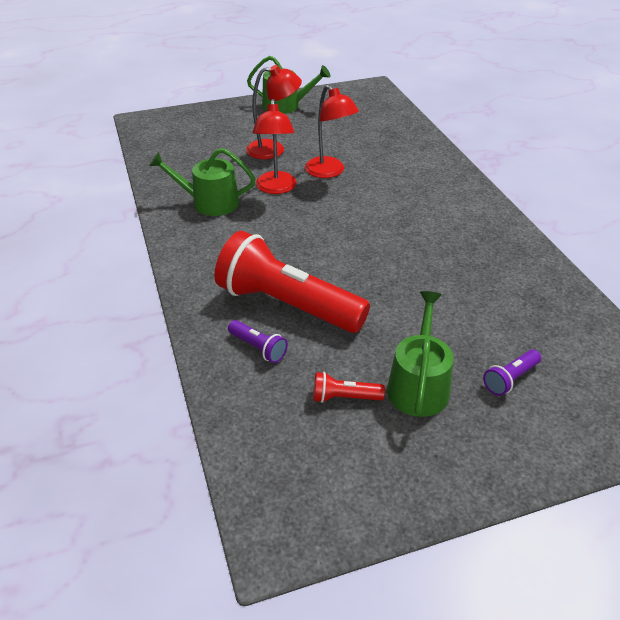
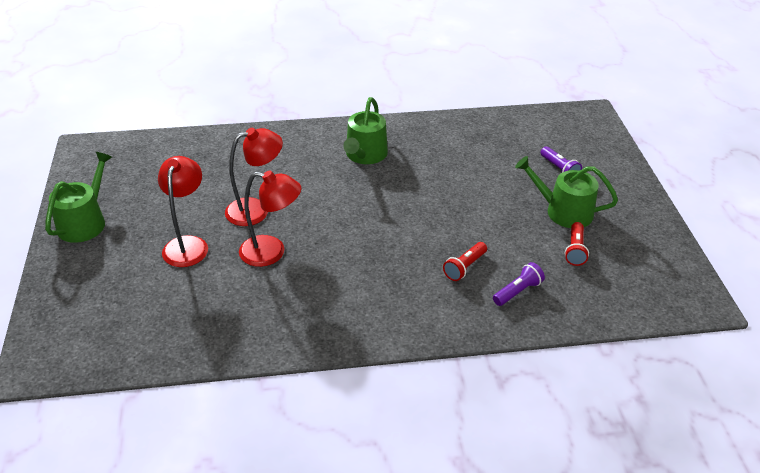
camera: 80 degrees left, 0 degrees up
green watering can [149,148,255,216] -> green watering can moved to [343,97,388,164]
red flashlight [214,231,370,333] -> red flashlight [443,242,487,281], size x0.41

